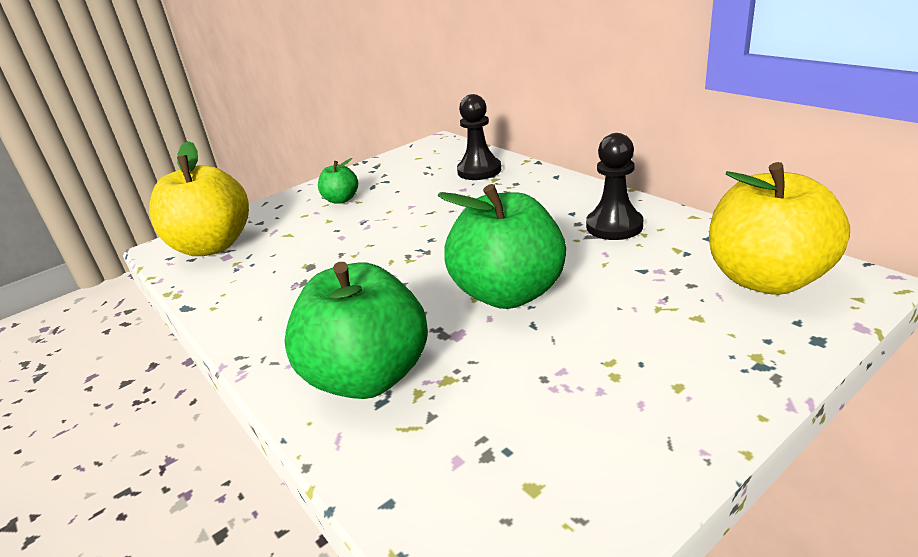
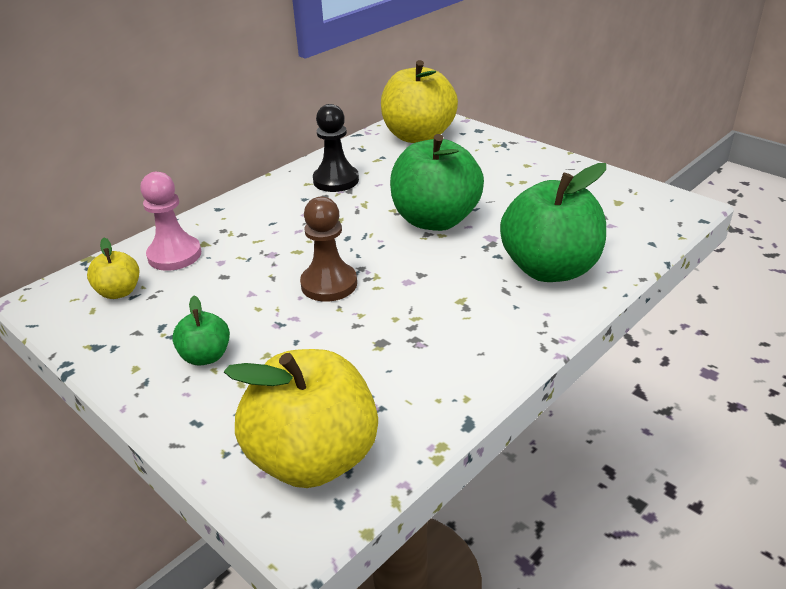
camera: 100 degrees left, 5 degrees up
black pawn [457,94,501,180] -> pink pawn [140,172,201,271]
none -> yellow apple [87,238,139,299]
none -> brown pawn [300,197,357,302]

